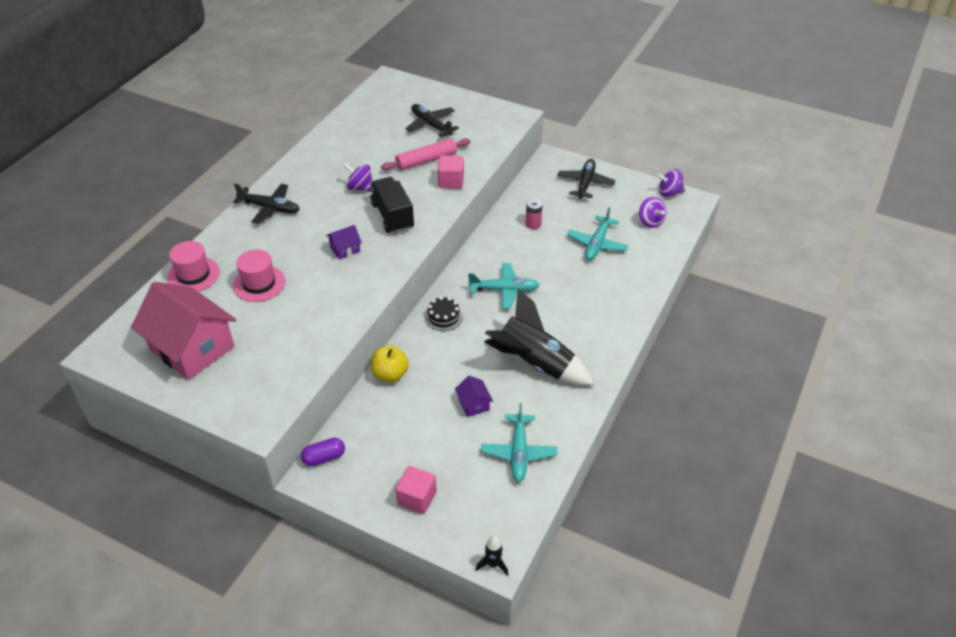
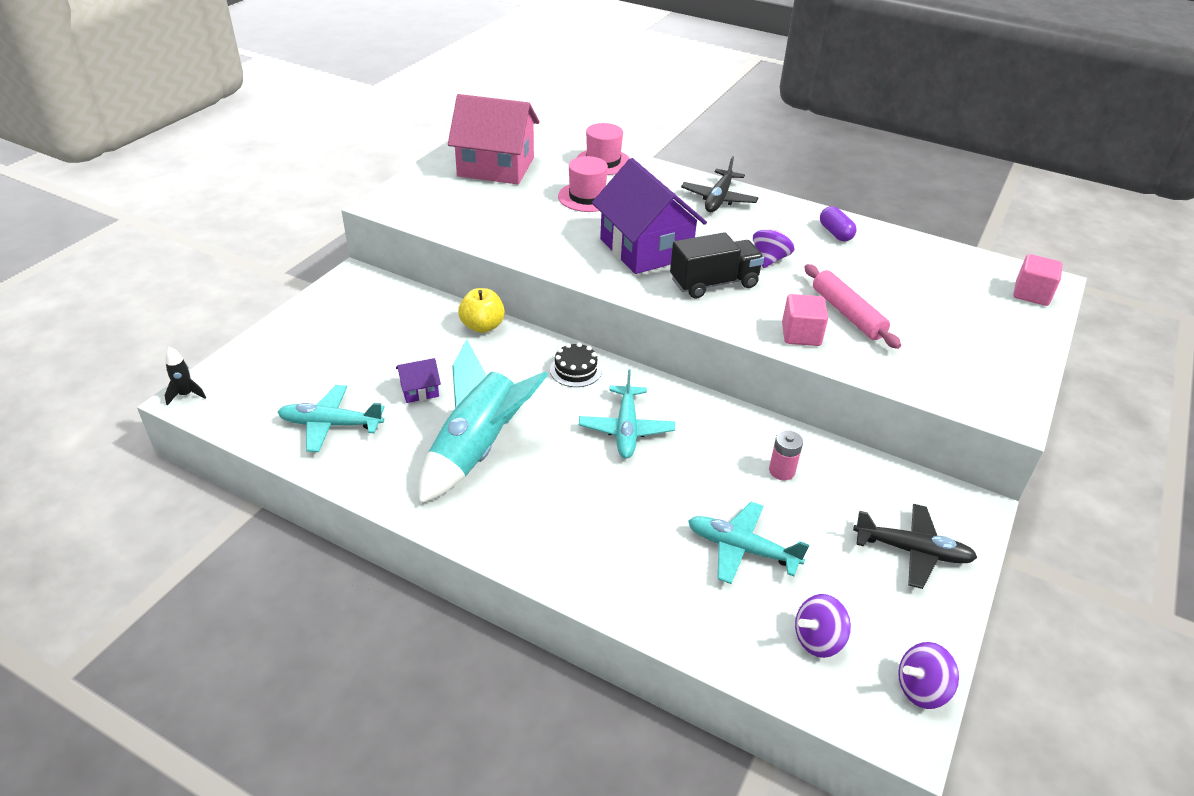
camera: 90 degrees right, 5 degrees down
pink house [131,282,236,380] -> pink house turned 60 degrees clockwise [448,94,539,184]
purple capsule [301,438,345,466] -> purple capsule moved to [820,206,857,241]
purple house [326,225,362,259] -> purple house [592,158,707,274], size x2.40
pink cube [395,466,437,514] -> pink cube moved to [1013,254,1063,306]
black plane [405,104,459,137] -> none
black rocket [485,288,594,385] -> turquoise rocket [419,339,548,504]
purple spinning top [657,169,685,197] -> purple spinning top turned 105 degrees counterclockwise [898,642,959,709]

